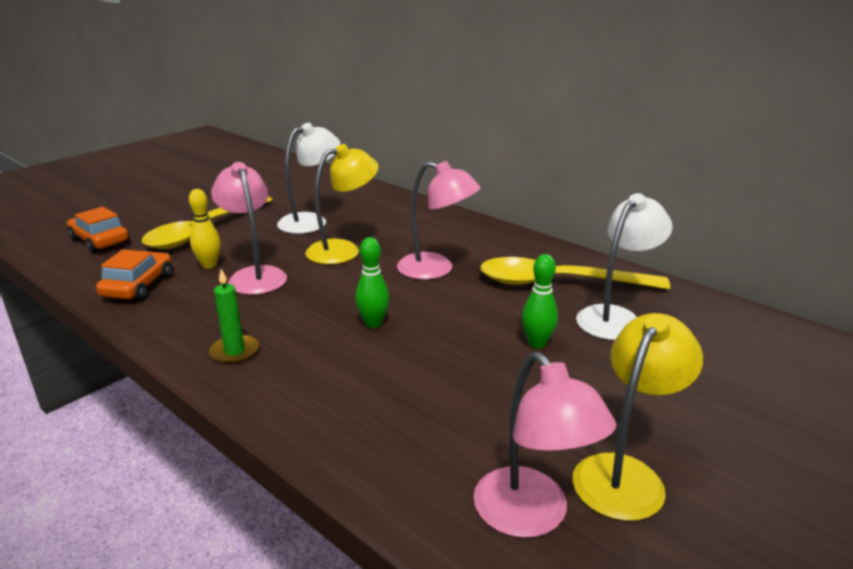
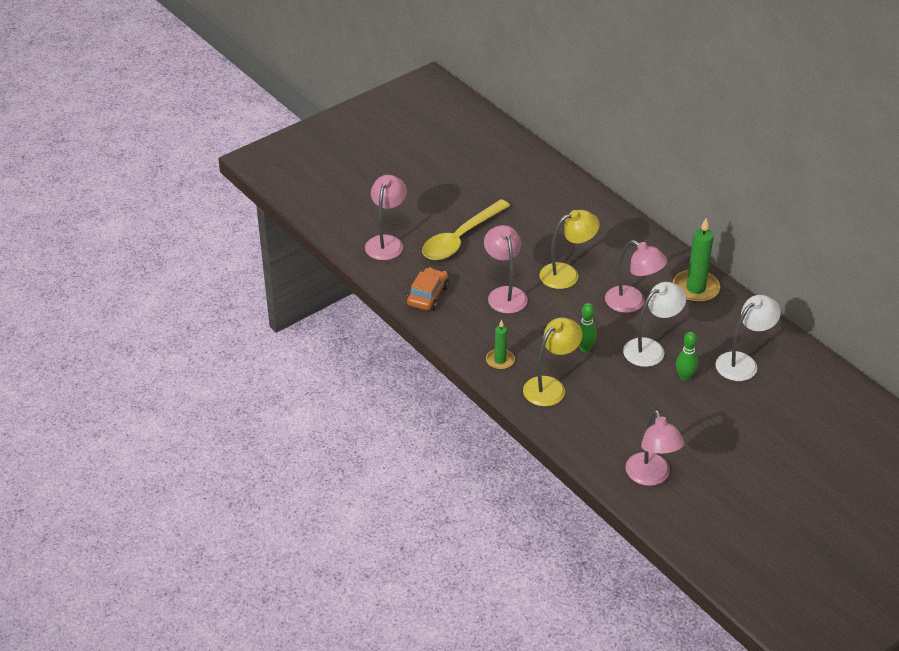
camera: 10 degrees right, 15 degrees up
orange car [67,207,130,253] -> pink lamp [365,175,407,260]
yellow bowling pin [189,189,221,269] -> none
white lamp [277,123,340,234] -> white lamp moved to [623,282,687,367]
yellow spoon [480,257,670,290] -> none
yellow lamp [573,313,703,521] -> yellow lamp moved to [523,317,583,407]
none -> green candle [673,218,720,303]

